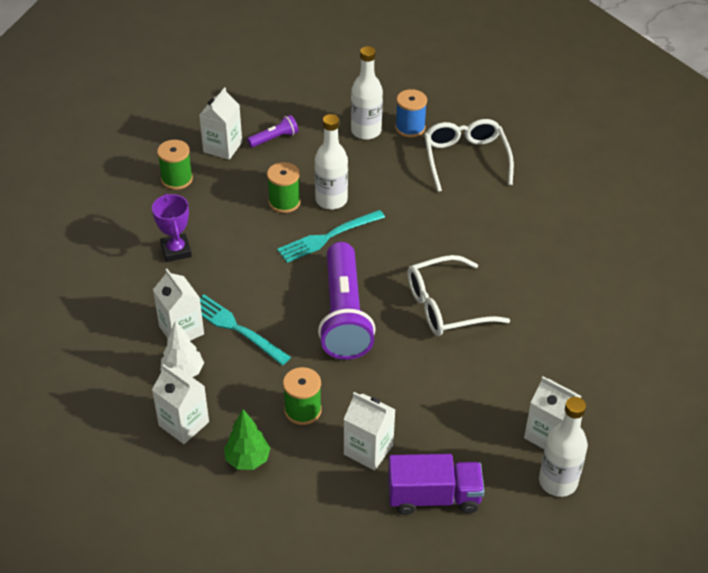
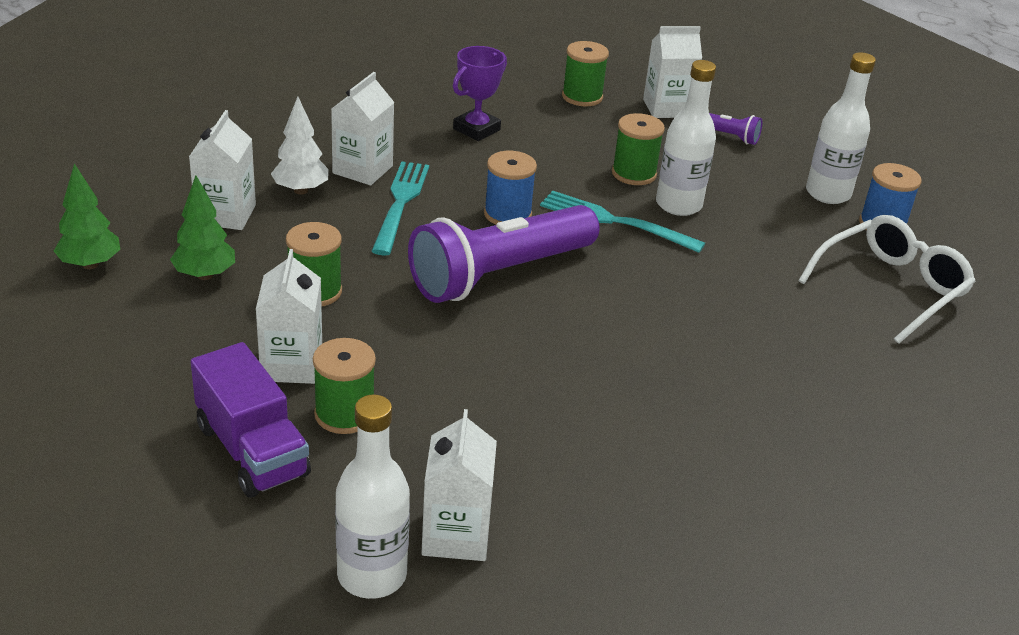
camera: 55 degrees right, 10 degrees down
white glasses [407,255,510,336] -> none
none -> green tree [54,164,120,269]
none -> green spool [313,338,376,434]
none -> blue spool [484,151,537,225]

